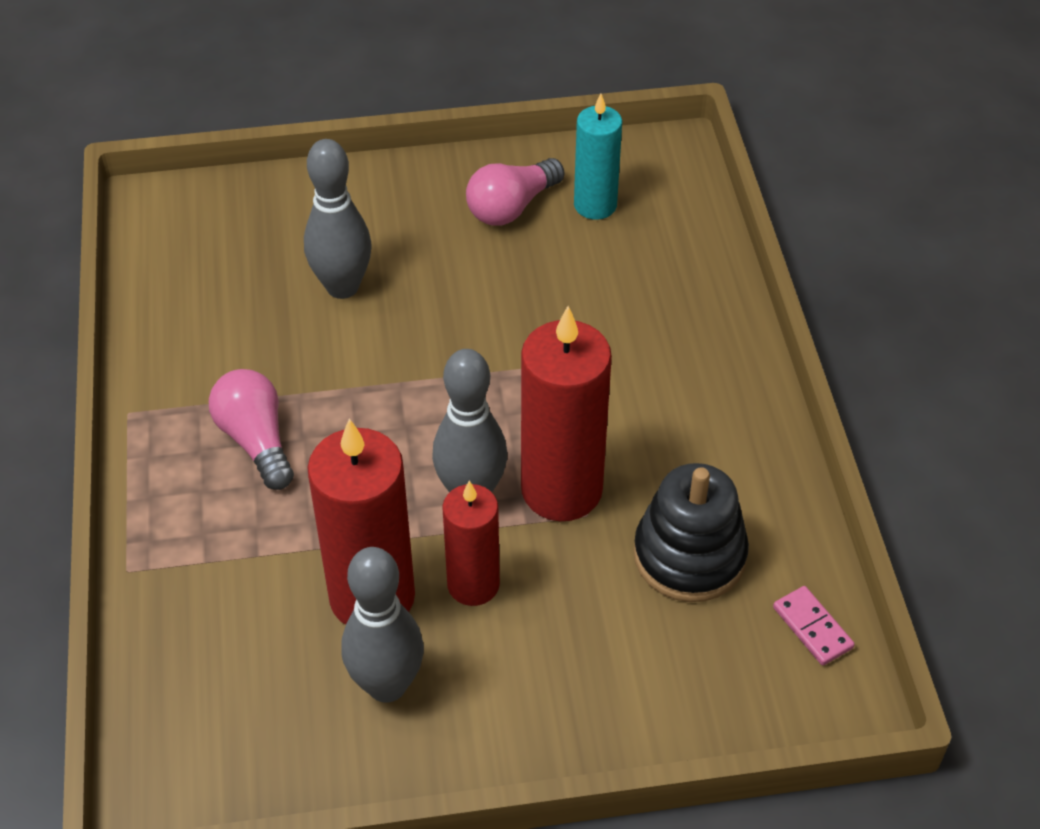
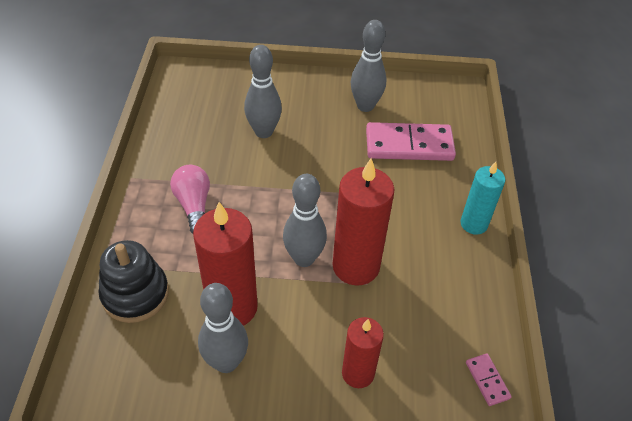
camera: 10 degrees right, 0 degrees up
red candle [442,481,500,606] -> red candle moved to [342,317,384,388]
pink light bulb [466,158,564,225] -> grey bowling pin [351,20,386,112]
turquoise candle [574,94,622,220] -> turquoise candle moved to [460,162,505,235]
black stacking toy [634,463,749,602] -> black stacking toy moved to [99,240,169,323]
none -> pink domino [366,122,456,161]

